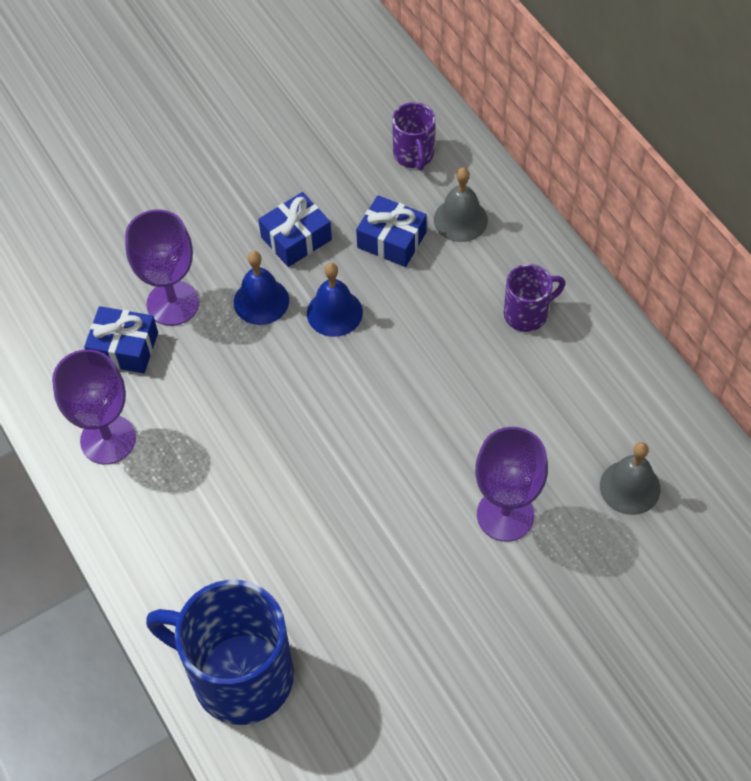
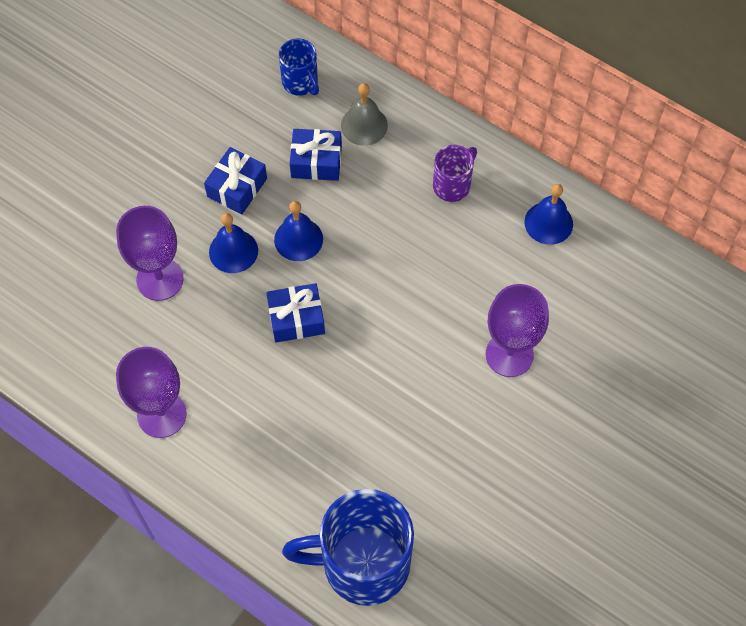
camera: 25 degrees left, 5 degrees up
blue gift [84,306,158,373] -> blue gift moved to [266,283,325,343]
purple mug [392,102,435,171] -> blue mug [279,39,319,96]
grey bell [600,442,660,515] -> none
none -> blue bell [524,184,573,245]

